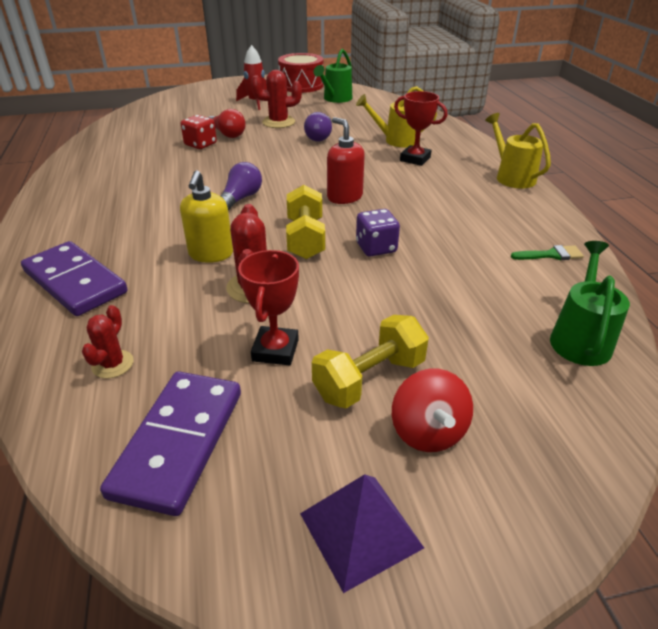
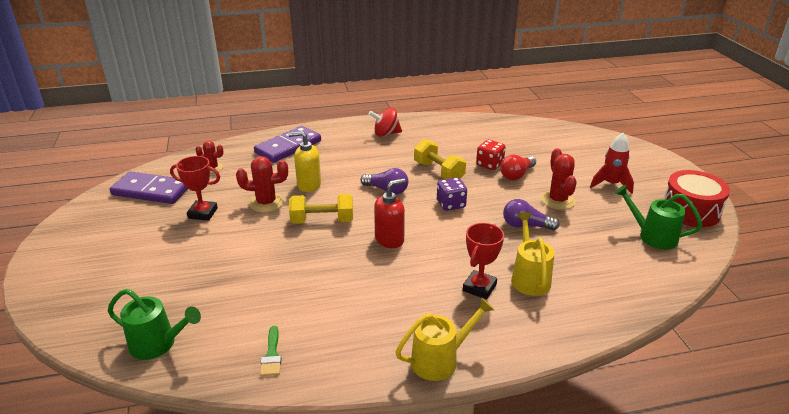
camera: 90 degrees right, 5 degrees down
purple pyramid [300,474,424,593] -> none
yellow dumbbell [312,315,429,408] -> yellow dumbbell moved to [414,139,466,179]
purple dice [356,209,400,257] -> purple dice moved to [437,177,467,211]
red spinning top [392,369,473,452] -> red spinning top moved to [369,107,402,137]

